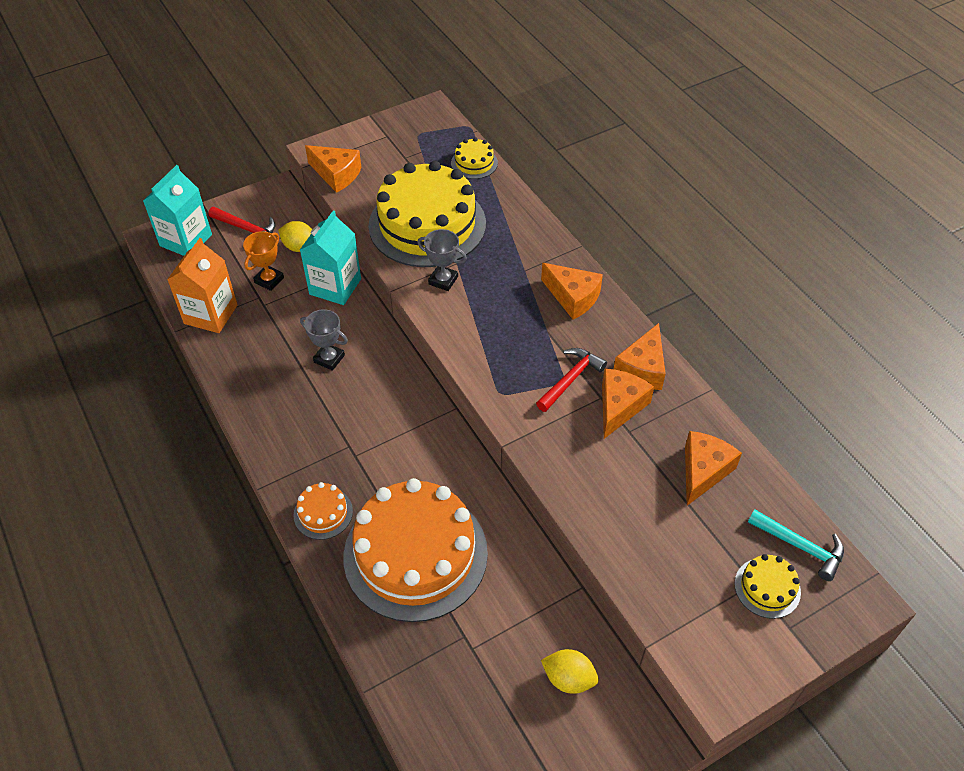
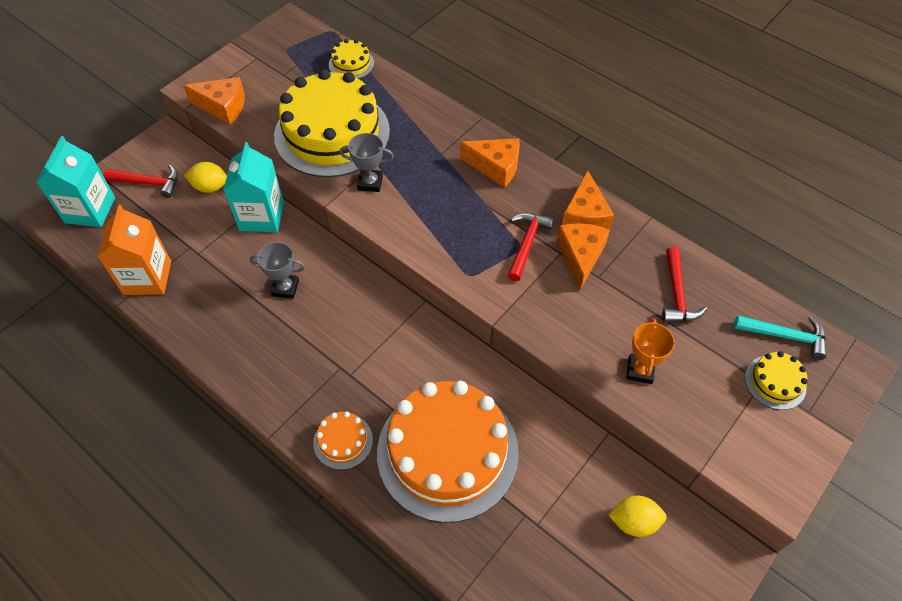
camera: 20 degrees left, 5 degrees up
orange trophy [243,231,284,291] -> orange trophy moved to [627,318,675,384]
orange cheese [685,431,742,506] -> red hammer [662,247,707,322]

